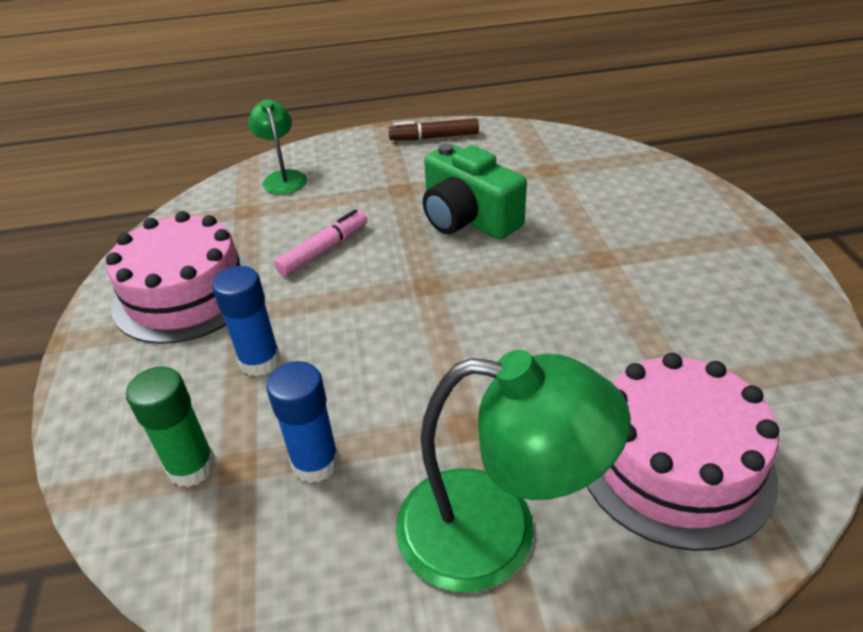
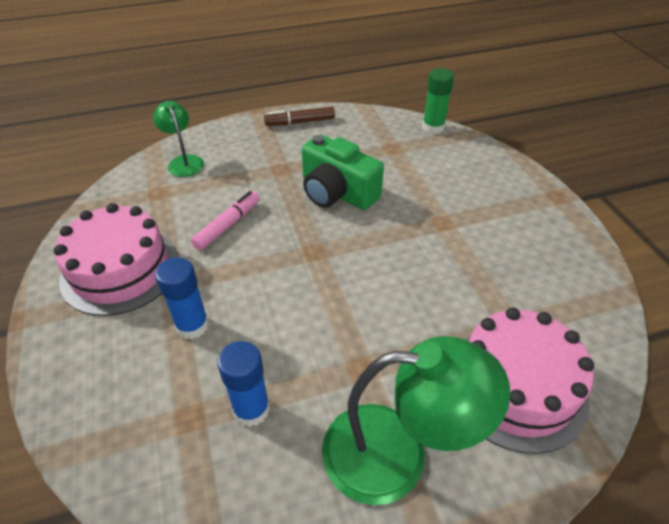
camera: 10 degrees left, 5 degrees up
green glue stick [126,366,216,487] -> green glue stick moved to [422,68,454,134]

